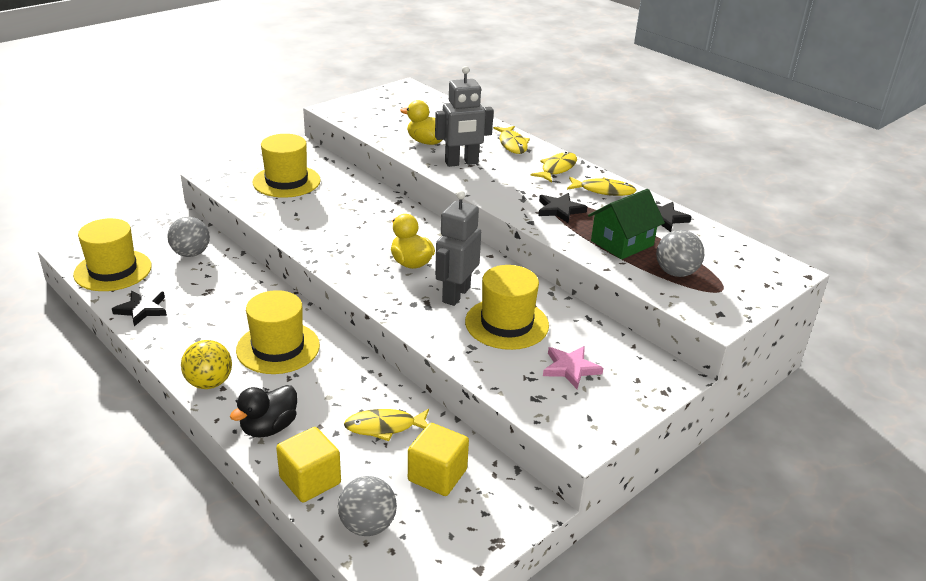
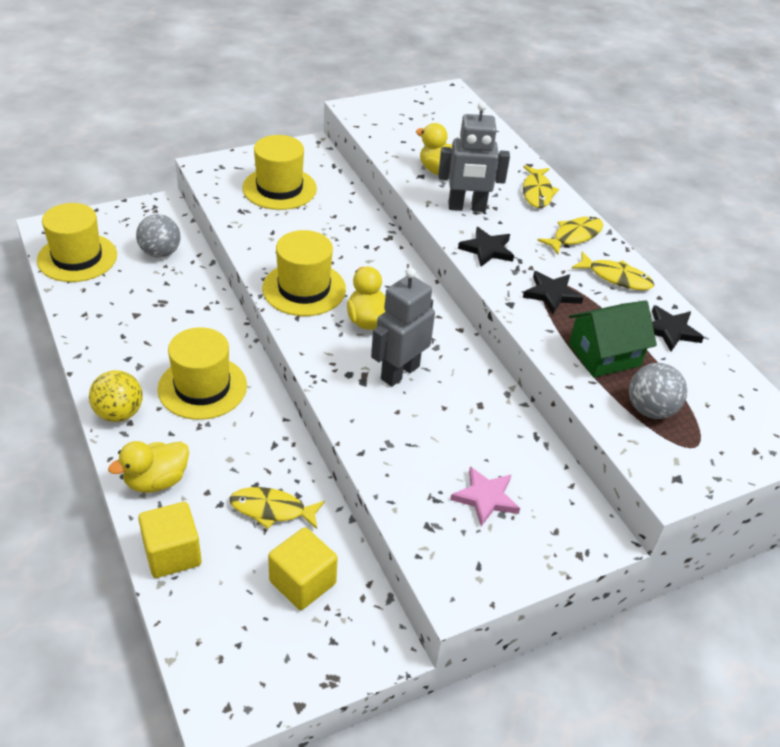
camera: 15 degrees right, 10 degrees up
black star [112,291,167,326] -> black star moved to [458,227,514,267]
black duck [230,385,297,438] -> yellow duck [108,441,189,493]
grey ball [338,476,397,536] -> none
yellow hat [465,265,549,350] -> yellow hat moved to [262,230,346,316]

